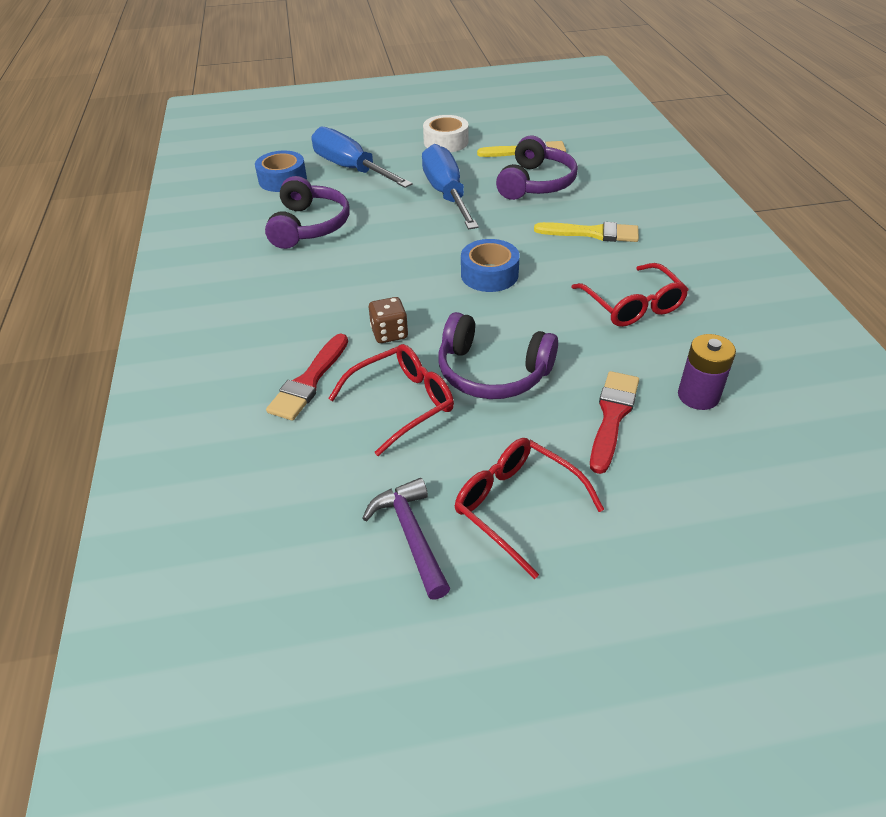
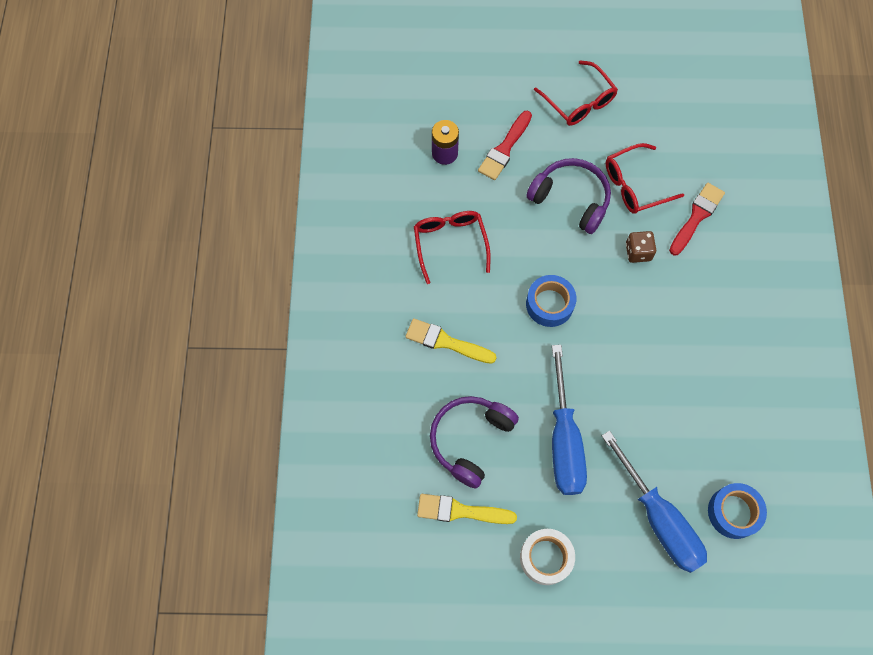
camera: 170 degrees left, 25 degrees up
purple headphones [265,176,350,249] -> none
purple hammer [362,478,450,600] -> none

